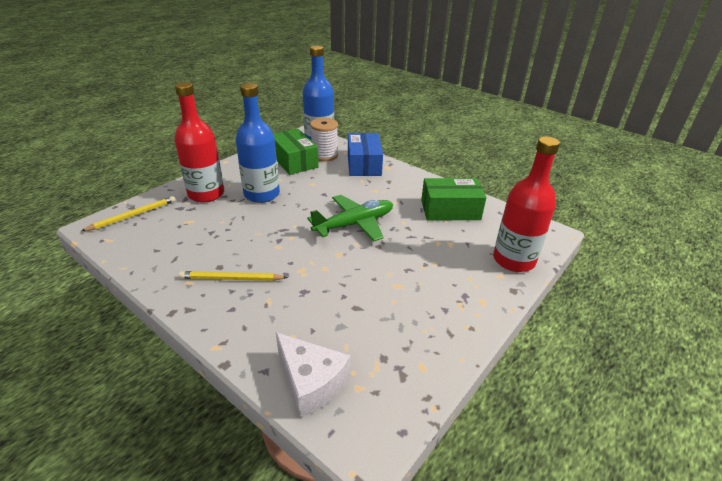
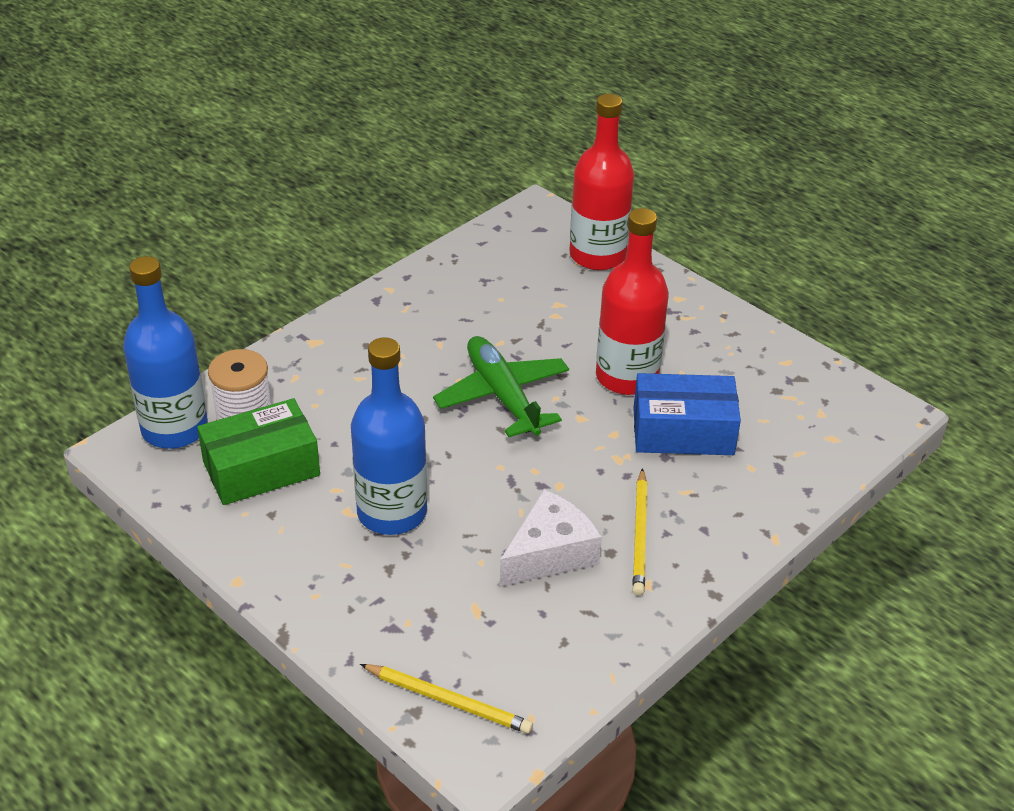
camera: 85 degrees left, 5 degrees up
yellow pencil [81,196,176,231] -> yellow pencil turned 150 degrees clockwise [360,664,533,734]
red bottle [174,82,224,202] -> red bottle moved to [596,208,669,395]
white cheese [276,333,351,418] -> white cheese moved to [500,489,602,587]
blue box [348,133,383,176] -> blue box moved to [633,373,741,455]
green box [421,178,486,220] -> none

